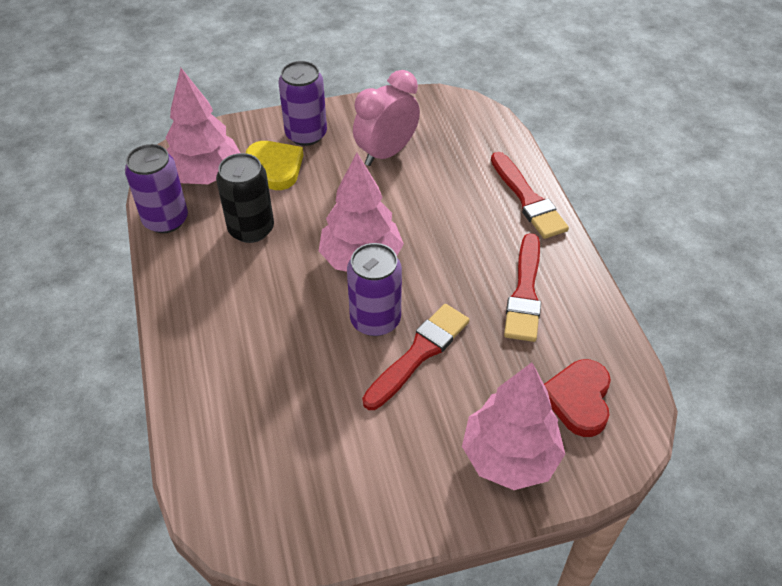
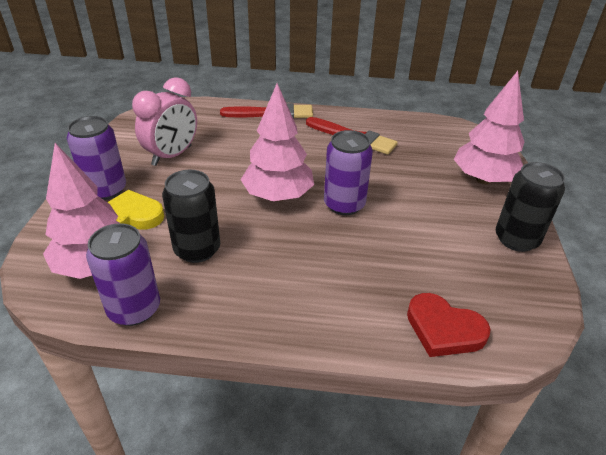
camera: 70 degrees left, 10 degrees down
pink clock [353,70,420,166] -> pink clock turned 120 degrees counterclockwise [132,77,197,166]
red brush [362,304,469,410] -> none
red heart [544,359,611,437] -> red heart moved to [407,293,491,357]
none -> black can [496,162,565,252]

